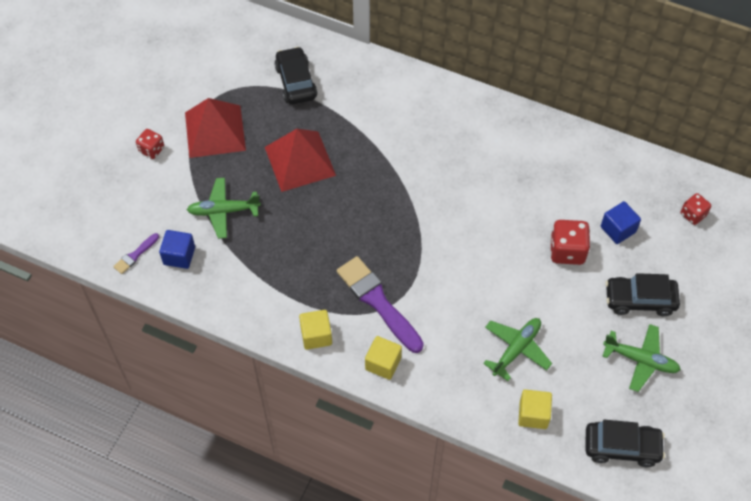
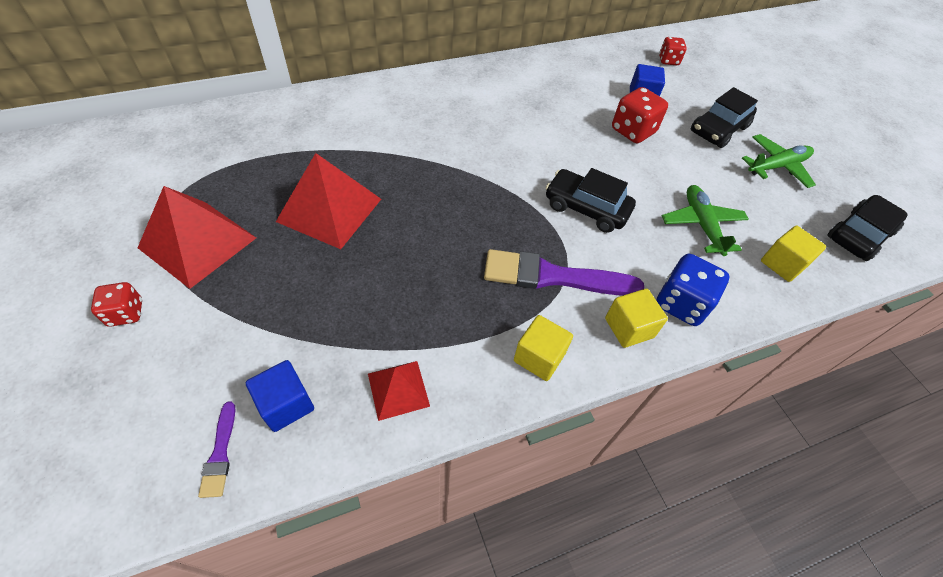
camera: 50 degrees left, 5 degrees down
green plane [187,178,261,239] -> none
black car [274,47,318,104] -> black car moved to [545,168,636,233]
none -> red pyramid [368,361,430,421]
none -> blue dice [656,254,729,326]

